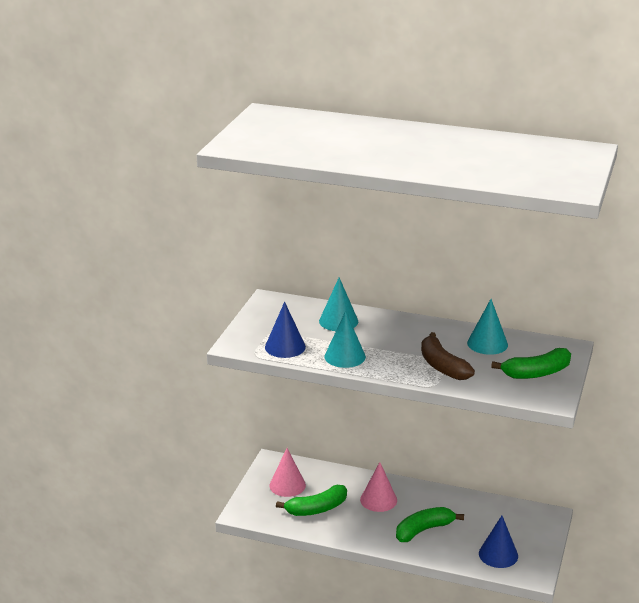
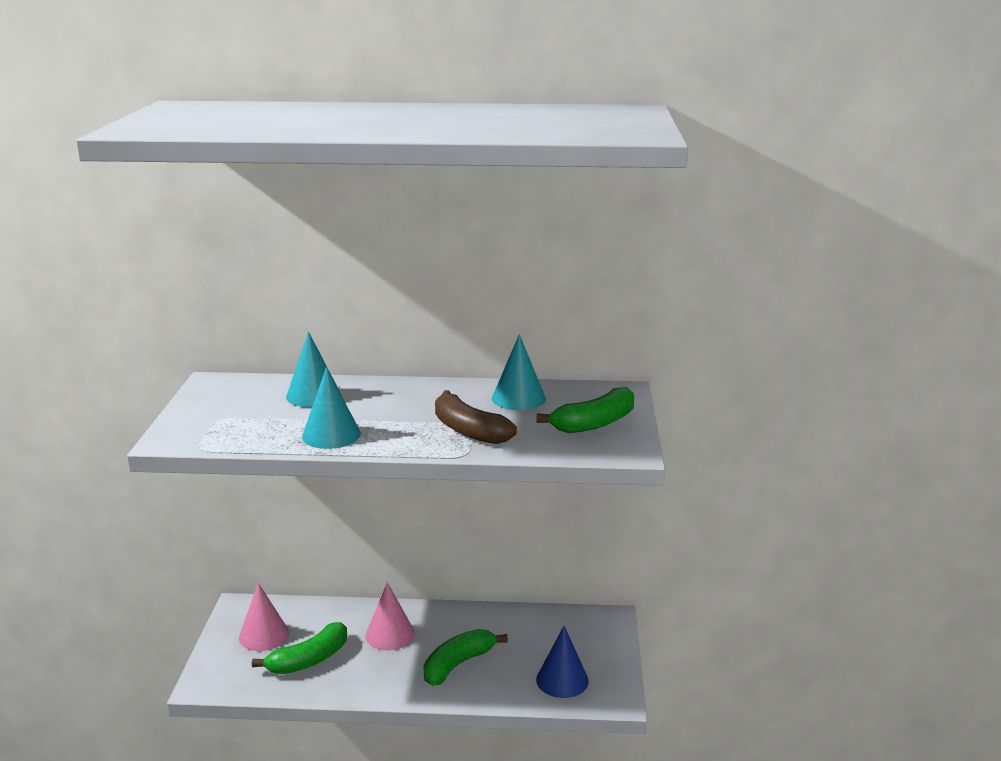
camera: 15 degrees left, 5 degrees down
blue cone [265,302,306,358] -> none

